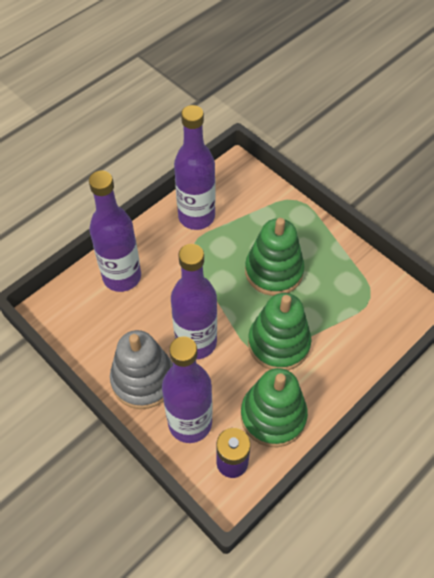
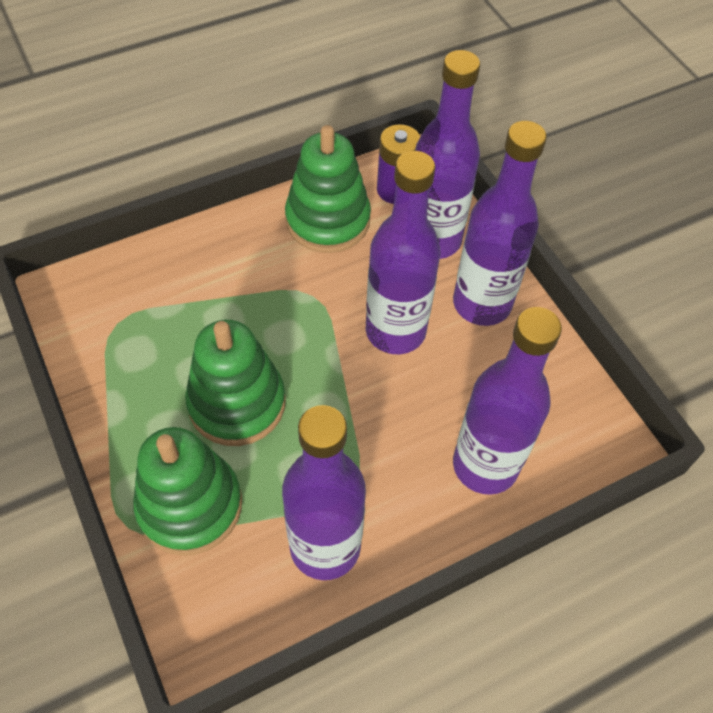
camera: 165 degrees left, 0 degrees up
grey stacking toy [110,330,173,409] -> purple bottle [453,121,547,326]
green stacking toy [248,293,312,370] -> green stacking toy moved to [133,427,242,556]

